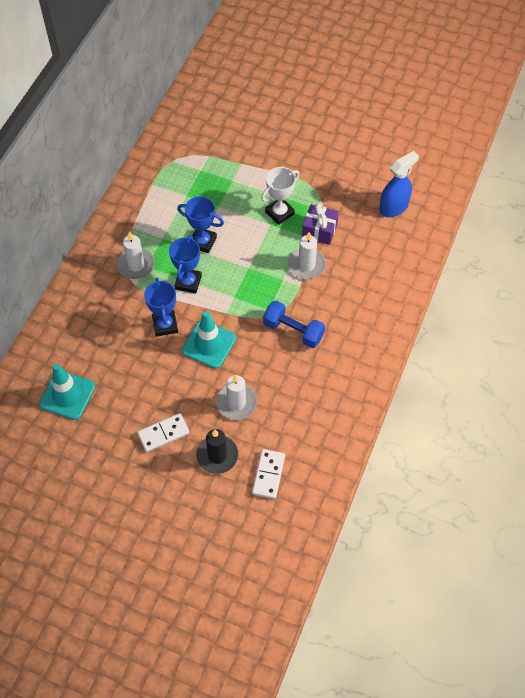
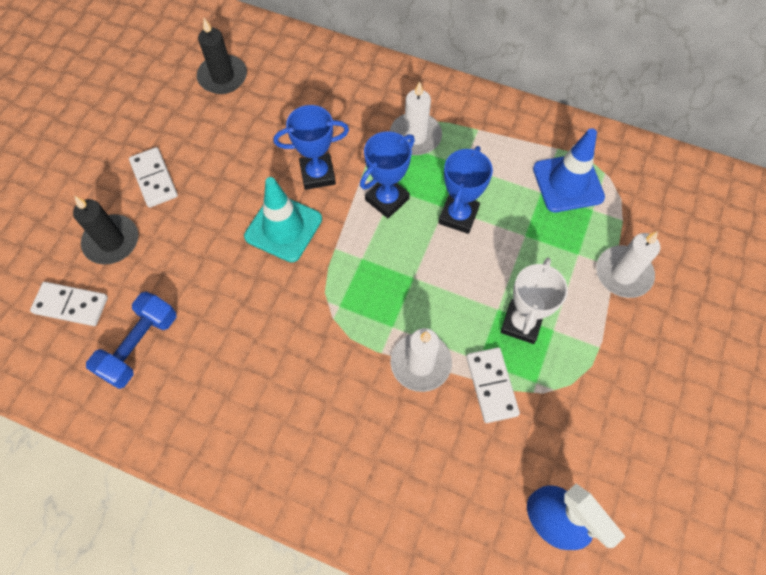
camera: 90 degrees right, 5 degrees up
turquoise traffic cone [39,364,95,420] -> black candle [197,18,247,94]
blue trophy [169,235,202,294] -> blue trophy turned 60 degrees counterclockwise [360,131,415,218]
white candle [216,375,257,420] -> white candle moved to [596,231,660,298]
white trophy [261,167,300,225] -> white trophy turned 60 degrees clockwise [501,258,568,344]
blue dumbbell [263,300,325,348] -> blue dumbbell moved to [86,292,176,389]
purple gift [302,203,339,245] -> white domino [466,347,520,423]
none -> blue traffic cone [533,128,605,212]

